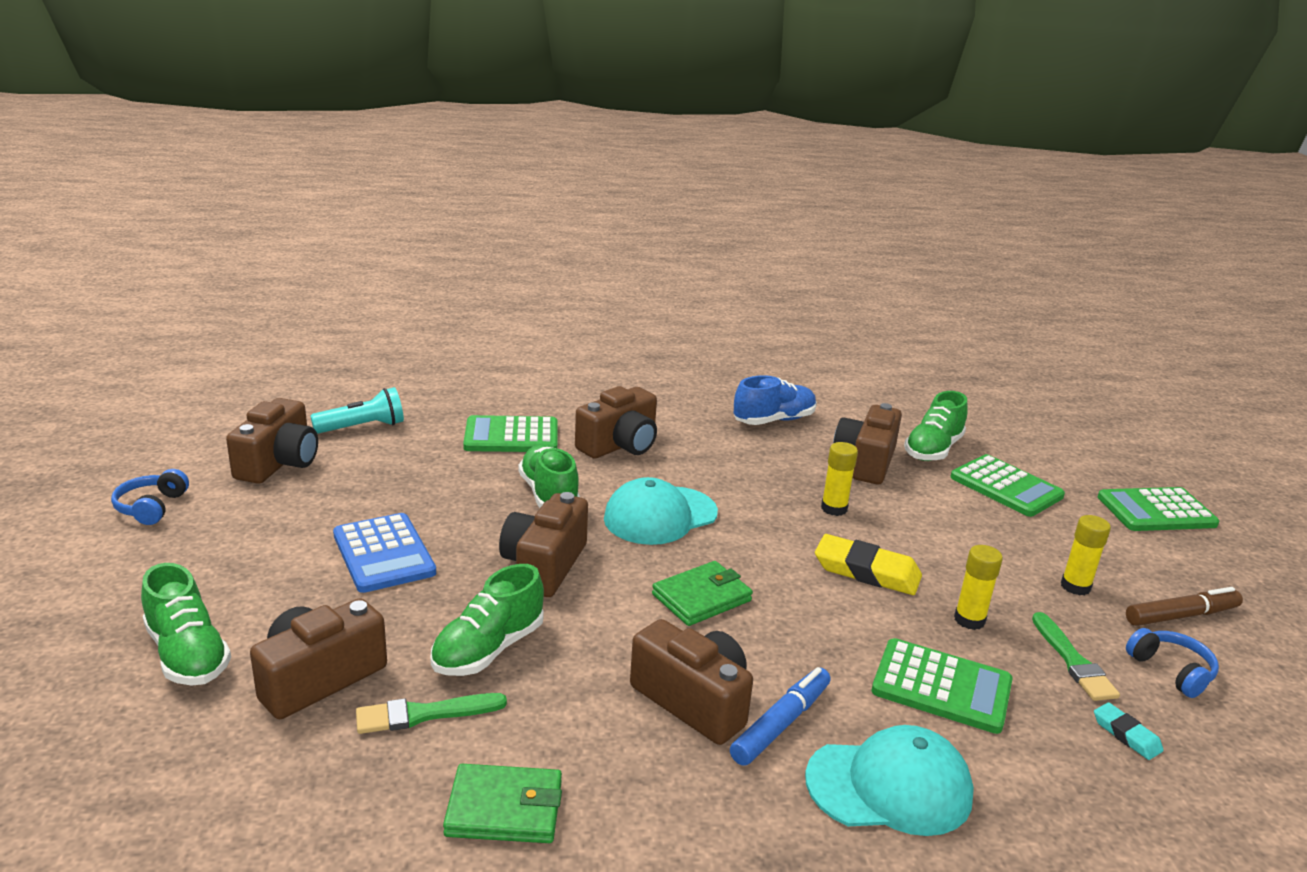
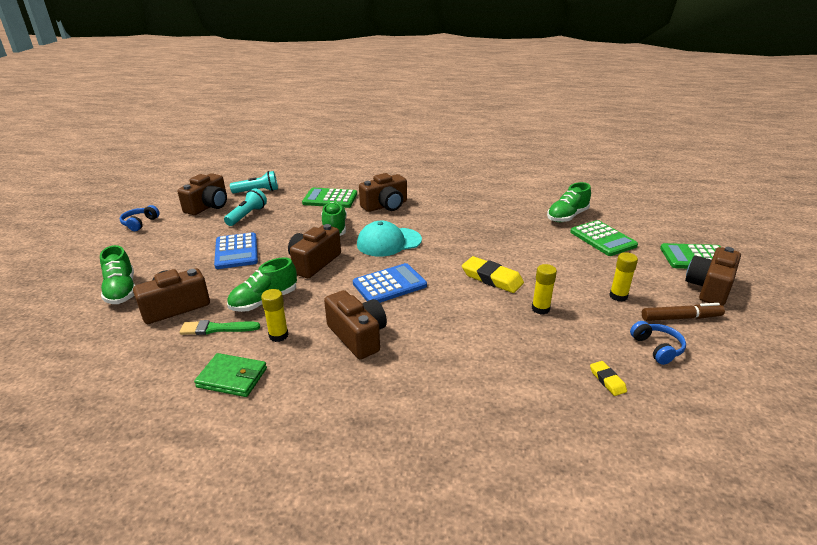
camera: 15 degrees right, 5 degrees up
green wallet [652,561,753,626] -> blue calculator [353,263,427,303]
blue marker [730,667,831,766] -> none
blue shoe [734,375,817,425] -> none
turquoise cap [805,725,974,836] -> none
yellow glue stick [821,442,858,516] -> yellow glue stick moved to [261,289,288,342]
brown camera [833,403,902,484] -> brown camera moved to [685,247,741,306]
green calculator [872,638,1013,734] -> none
green brush [1032,612,1120,701] -> none
turquoise eraser [1094,702,1164,760] -> yellow eraser [590,361,627,396]
none -> turquoise flashlight [224,188,267,226]

